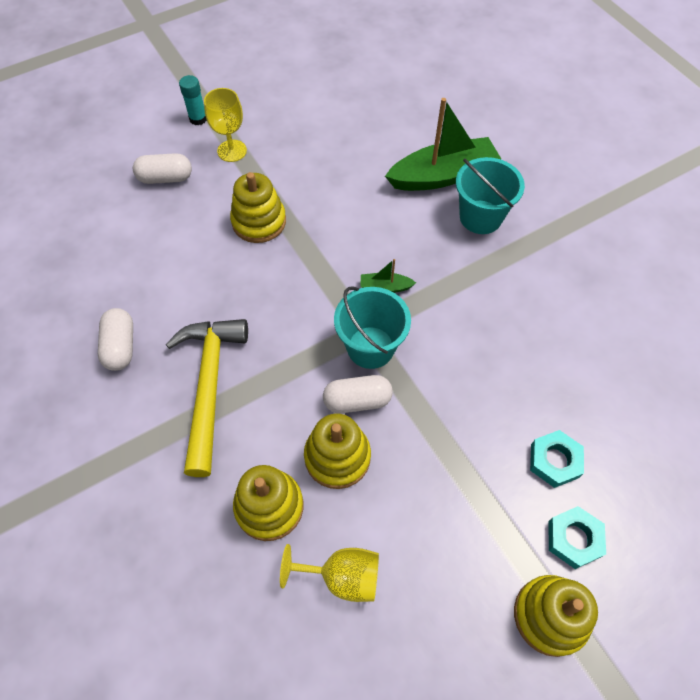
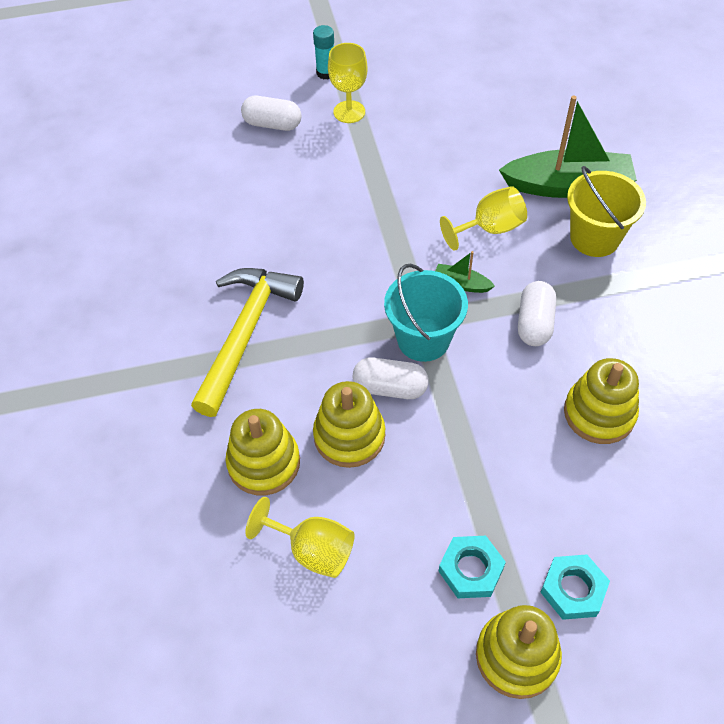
camera: 20 degrees right, 5 degrees down
white capsule [98,308,133,371] -> white capsule moved to [518,281,556,346]
yellow stacking toy [230,172,286,243] -> yellow stacking toy moved to [564,358,639,444]
turquoise bucket [456,157,525,234] -> yellow bucket [567,166,646,257]
turquoise nut [530,430,584,488] -> turquoise nut moved to [439,536,506,598]
none -> yellow goblet [440,186,527,251]

